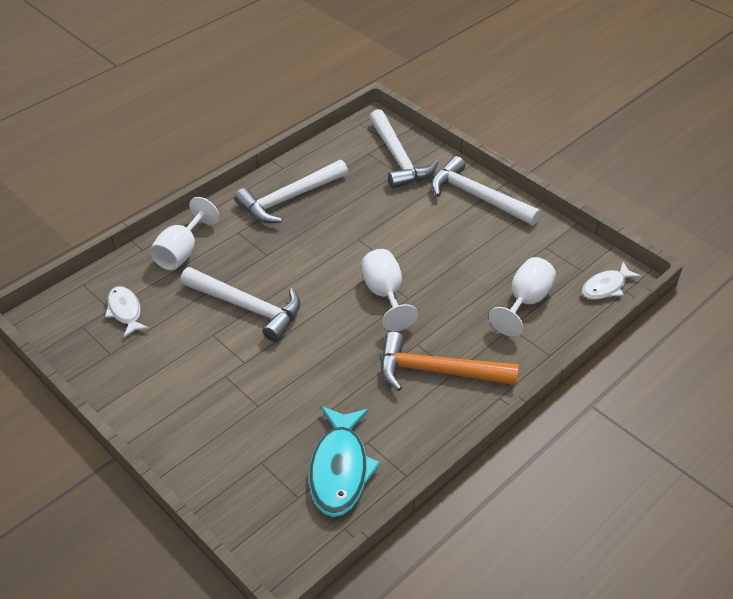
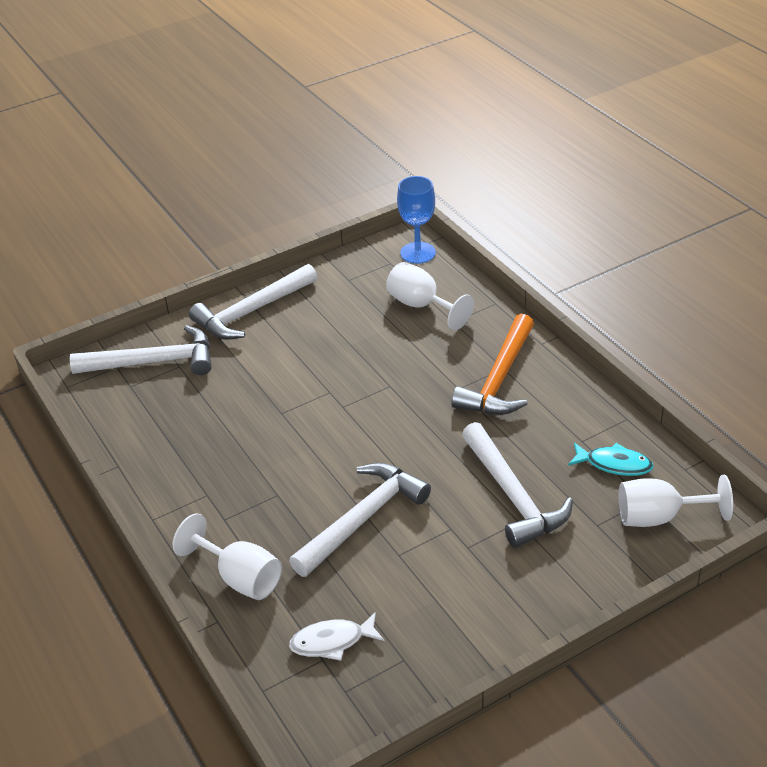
camera: 75 degrees left, 5 degrees down
white hammer [235,160,348,223] -> white hammer moved to [462,422,573,548]
turquoise fish [309,406,381,517] -> turquoise fish [568,443,654,476], size x0.60
white goblet [361,249,418,331] -> white goblet moved to [619,475,733,527]
white fish [582,262,641,300] -> blue goblet [397,176,436,264]

